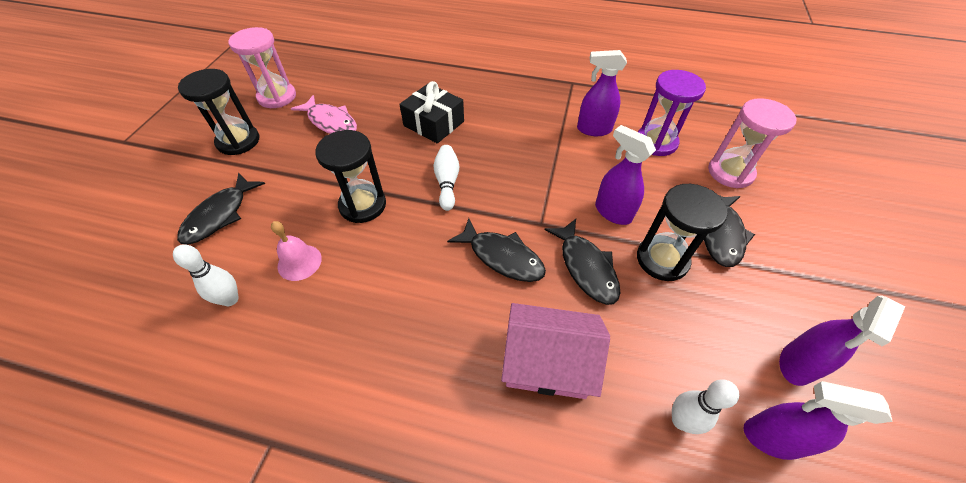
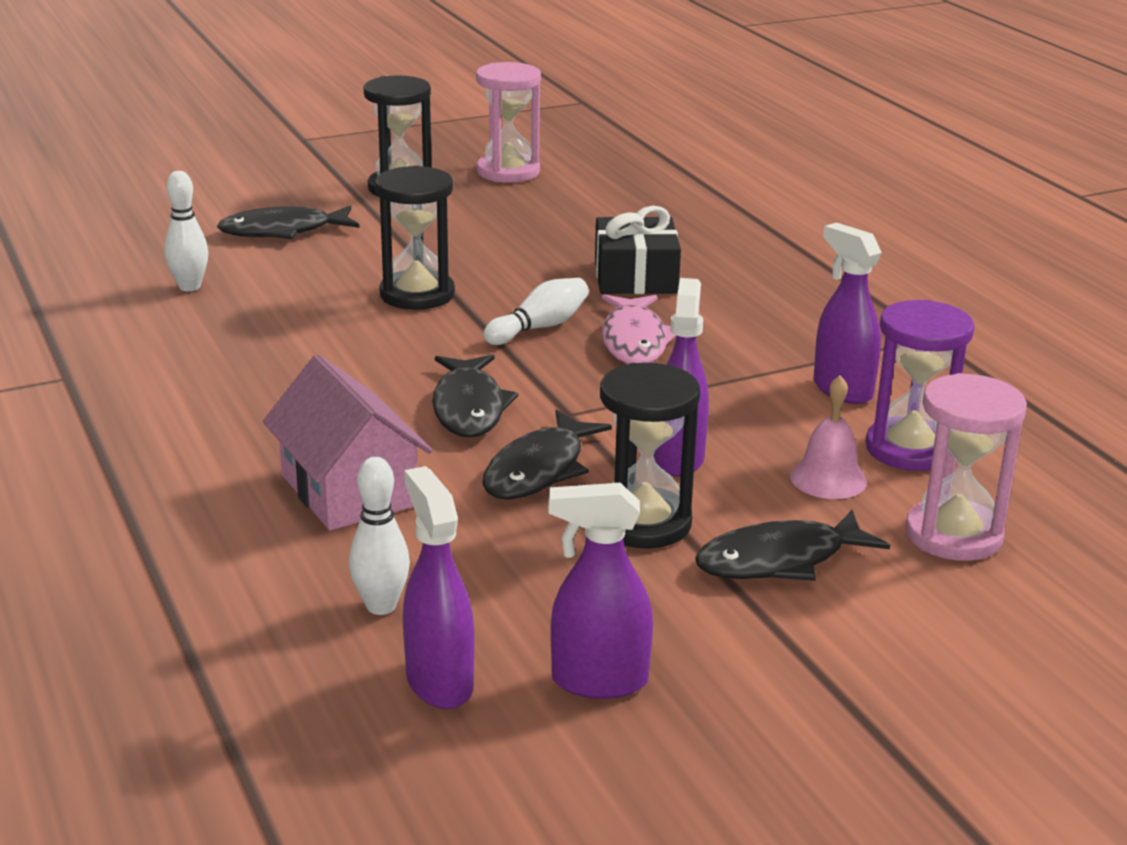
camera: 50 degrees right, 25 degrees down
pink bell [271,221,322,281] -> pink bell moved to [790,375,867,499]
pink fish [291,95,357,134] -> pink fish moved to [602,295,676,364]

